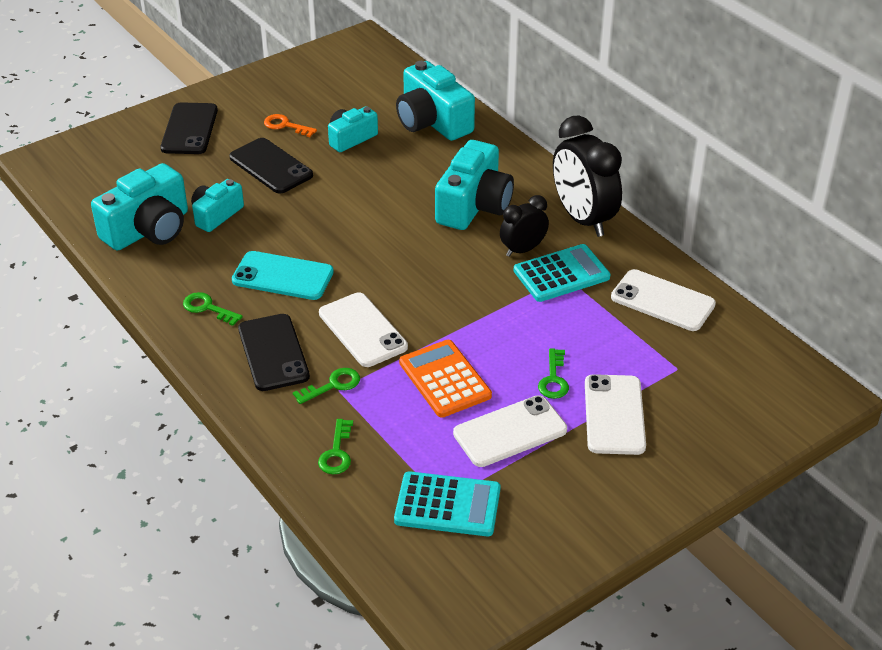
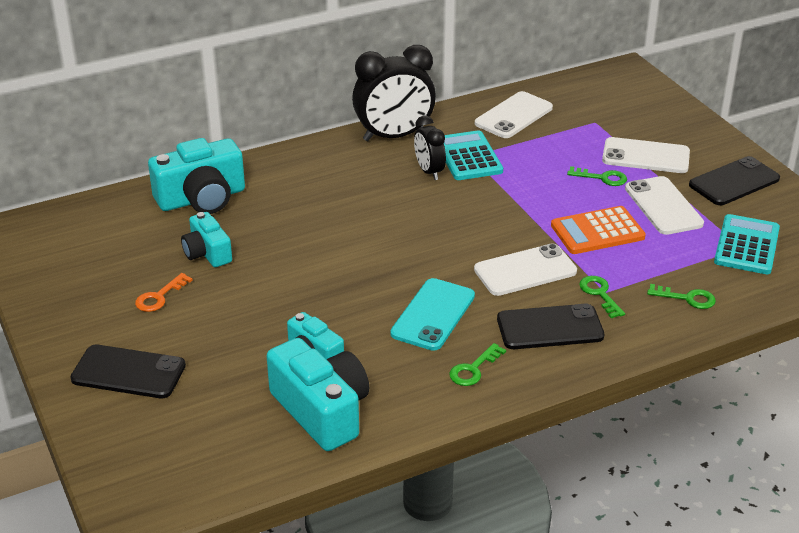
camera: 80 degrees left, 5 degrees down
black phone [229,138,313,194] -> black phone moved to [689,156,780,205]
turquoise camera [435,140,514,230] -> none

